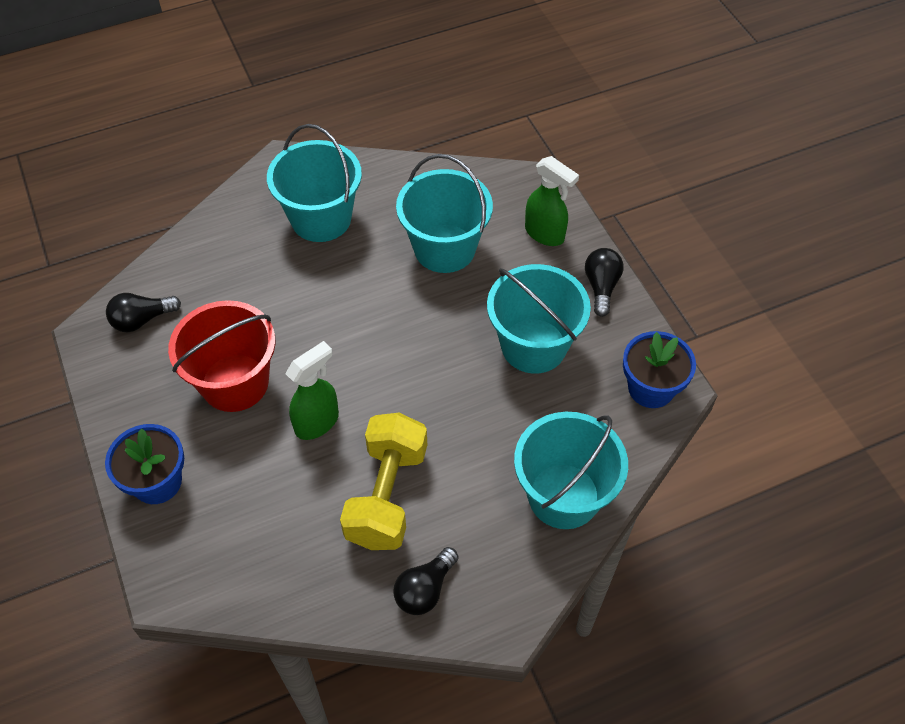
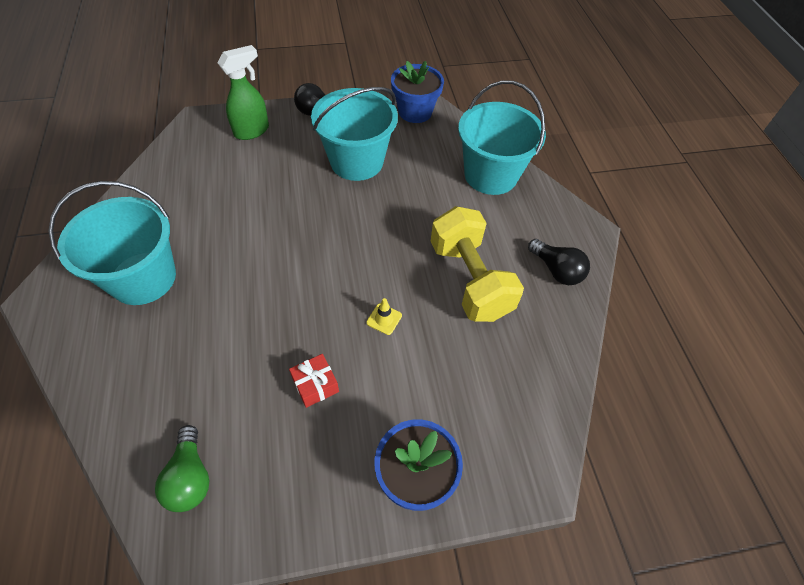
camera: 80 degrees left, 0 degrees up
black light bulb [106,293,181,332] -> green light bulb [155,425,210,512]
red bucket [168,300,275,412] -> red gift [289,354,339,408]
green spray bottle [285,341,339,440] -> yellow traffic cone [366,298,402,335]
yellow dumbbell [340,413,427,550] -> yellow dumbbell turned 45 degrees clockwise [431,206,524,322]
turquoise bucket [396,154,493,273] -> none

